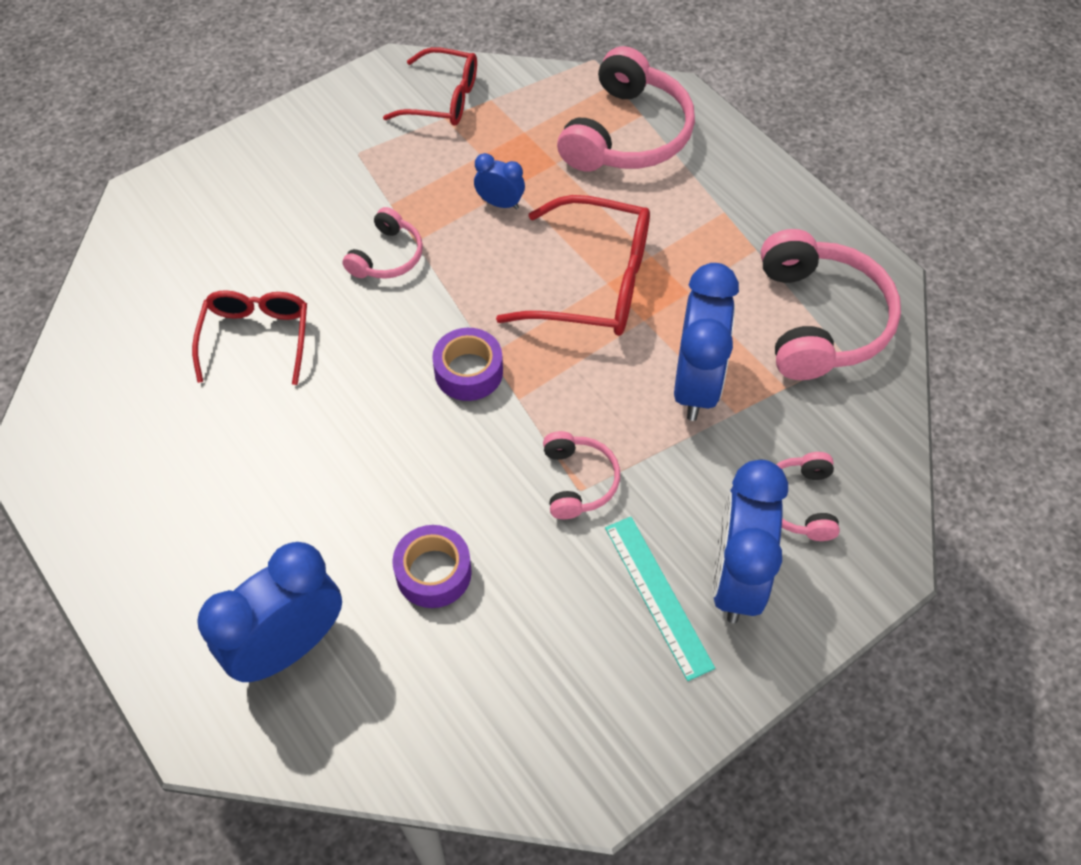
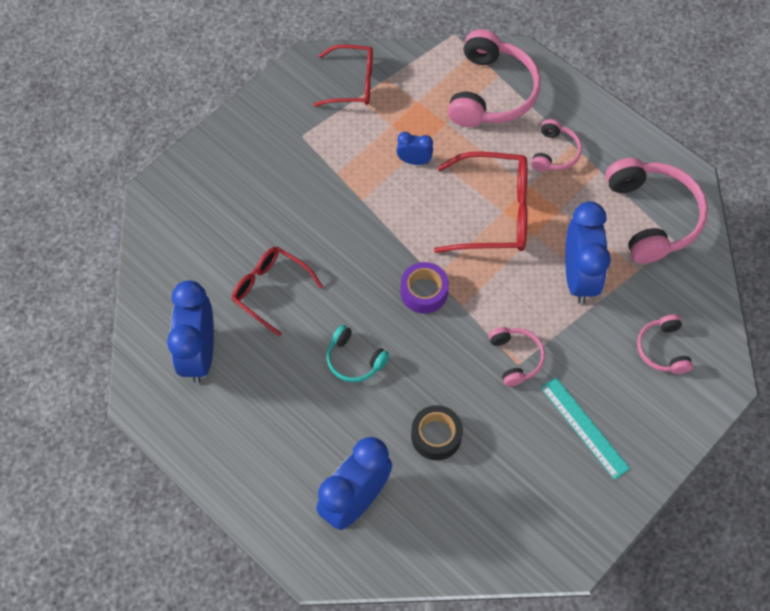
camera: 10 degrees left, 5 degrees up
red glasses [192,290,307,385] -> red glasses turned 45 degrees counterclockwise [232,247,323,337]
pink headphones [343,207,423,279] -> pink headphones moved to [531,119,582,172]
purple tape [392,525,472,608] -> black tape [411,405,463,460]
blue clock [712,460,788,623] -> blue clock moved to [167,280,214,383]
none -> turquoise headphones [326,325,389,382]

